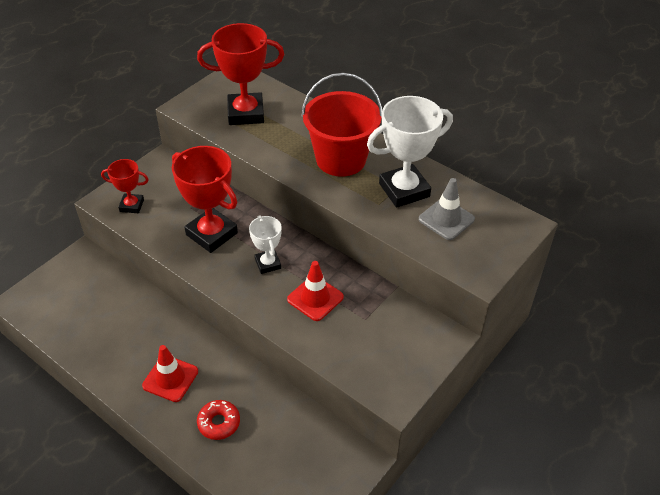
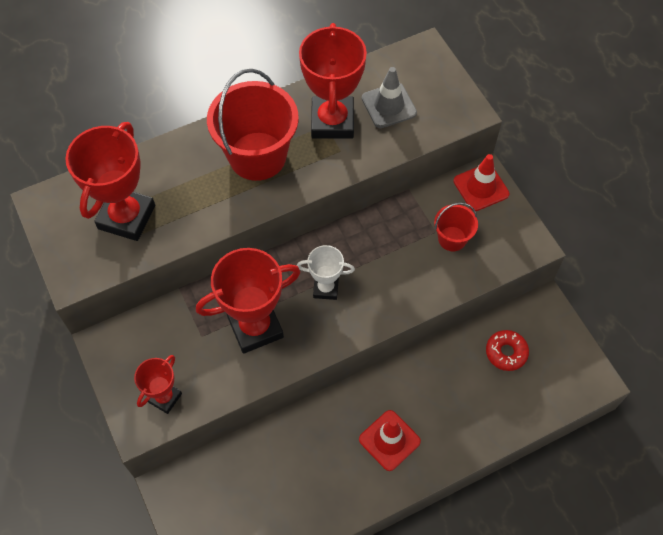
camera: 65 degrees left, 15 degrees up
red donut [197,400,240,440] -> red donut moved to [486,330,529,371]
red traffic cone [287,261,344,321] -> red traffic cone moved to [453,154,509,211]
white trophy [367,96,453,208] -> red trophy [299,23,367,139]
none -> red bucket [434,202,478,251]

